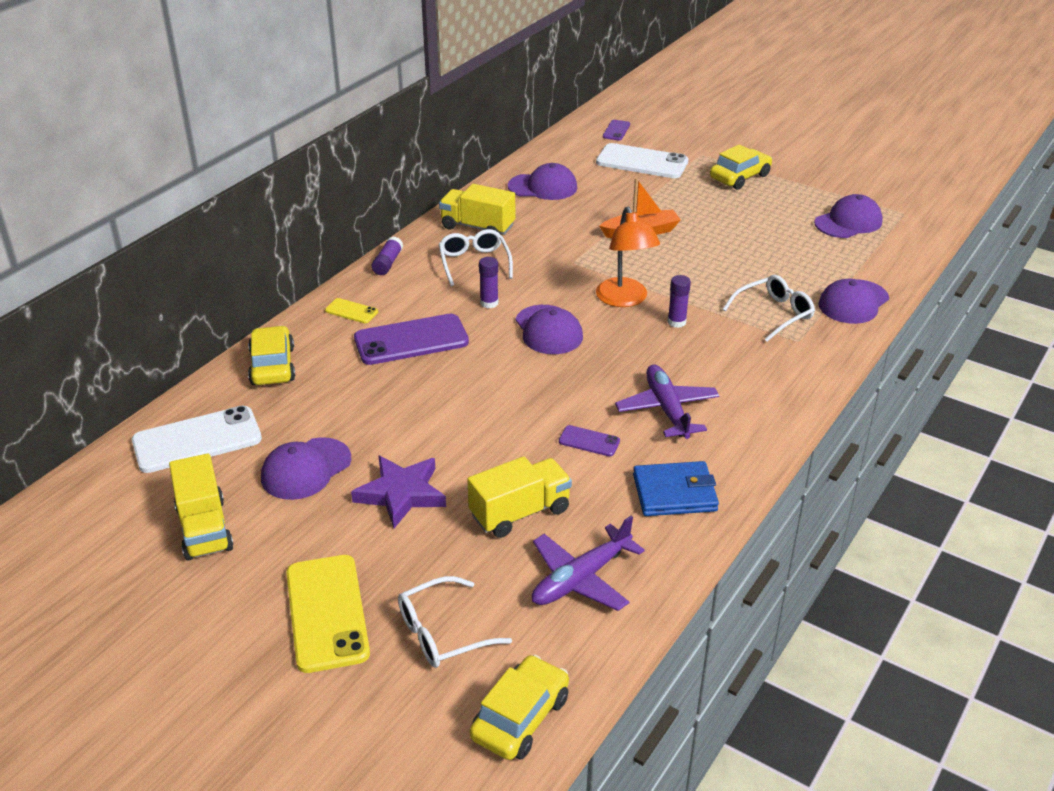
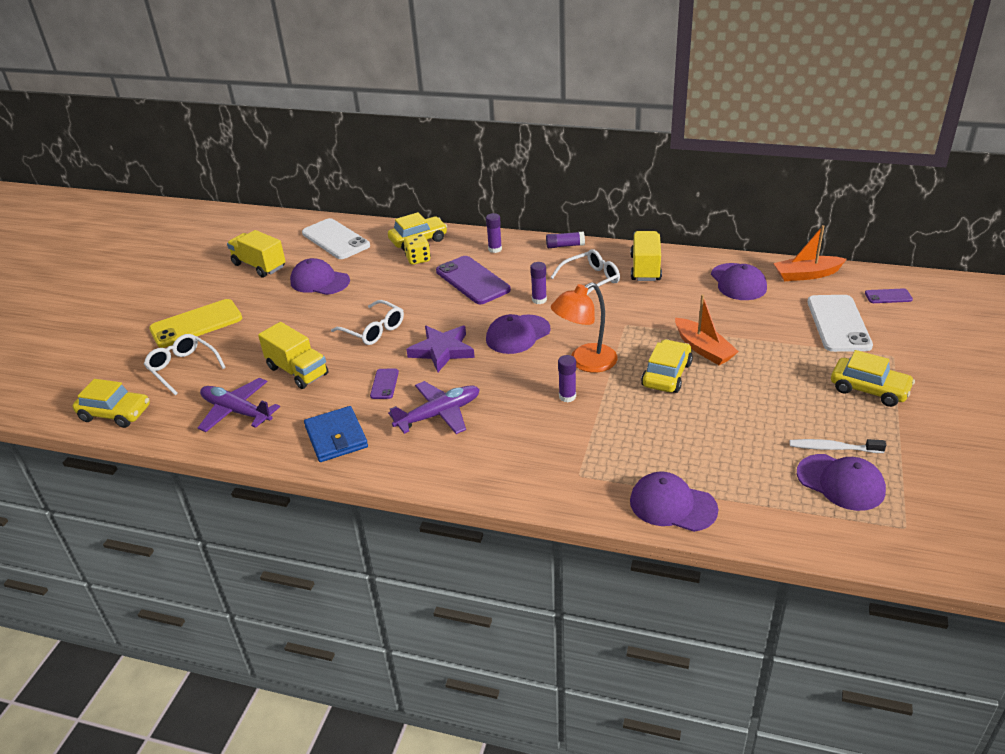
camera: 75 degrees right, 0 degrees up
yellow truck [169,453,233,561] -> yellow truck turned 75 degrees clockwise [227,230,286,278]
yellow phone [325,298,378,323] -> purple glue stick [486,213,502,253]
purple star [351,455,446,528] -> purple star moved to [406,326,475,372]
white glasses [722,275,815,342] -> white glasses moved to [331,300,404,345]
none -> yellow dice [404,234,431,265]
none -> yellow car [641,339,693,393]
none -> orange boat [773,225,847,281]
none -> white toothbrush [790,439,886,453]

